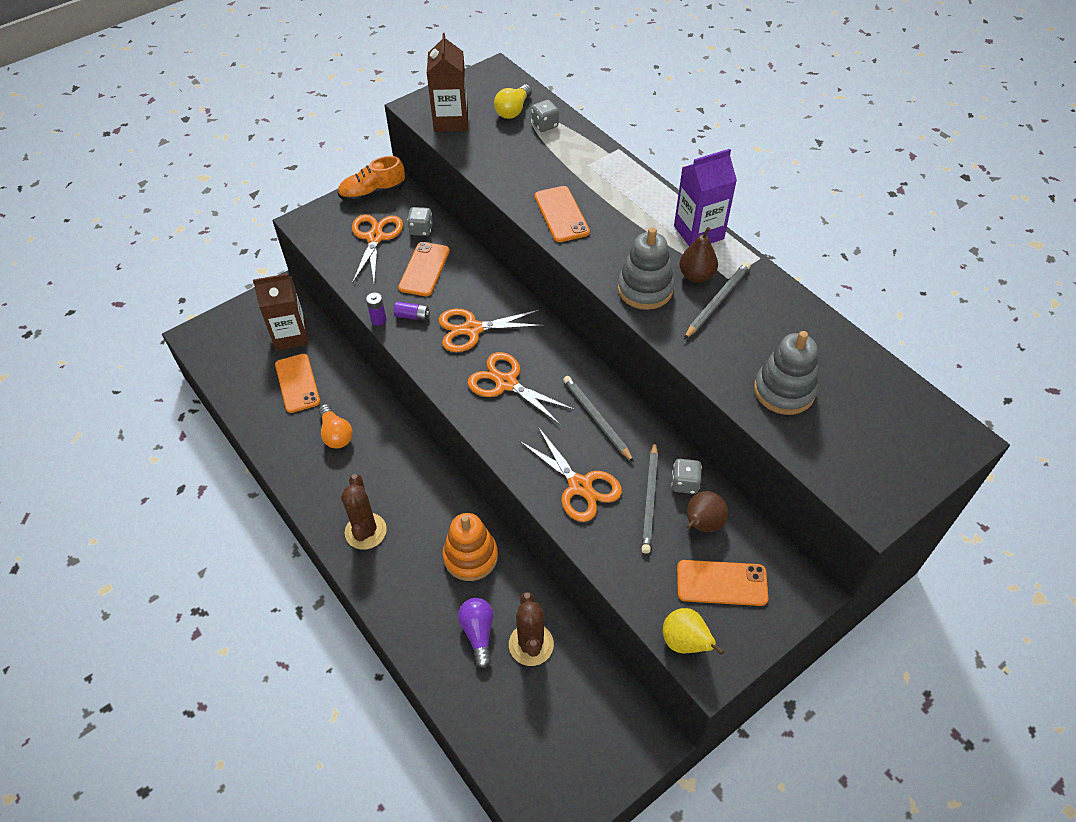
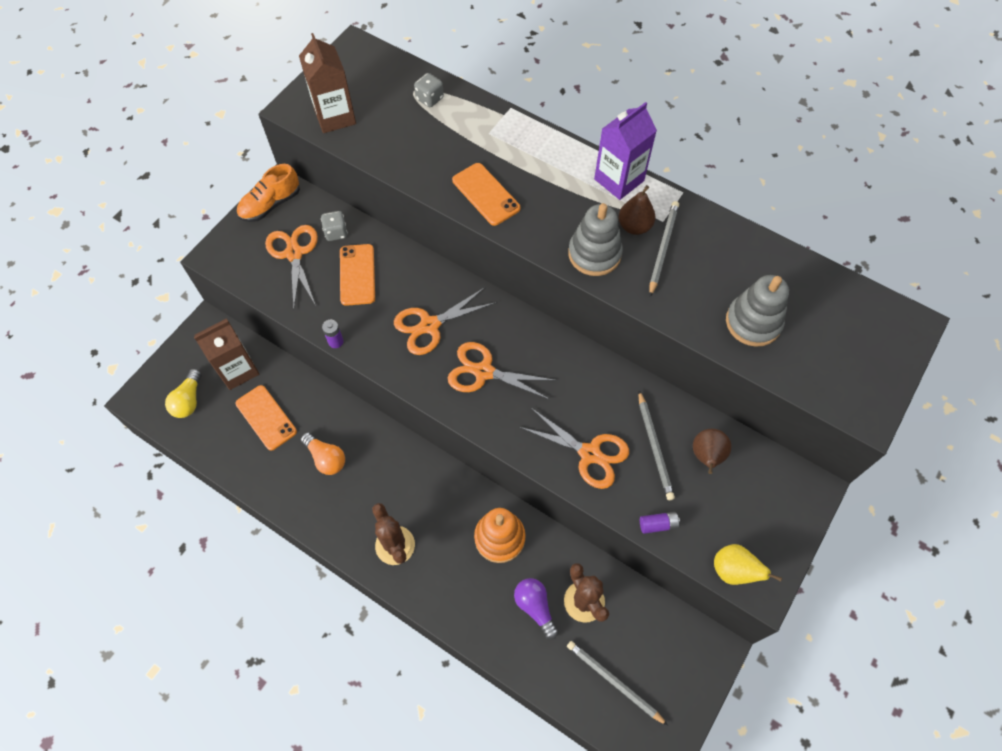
camera: 20 degrees left, 10 degrees up
purple battery [394,301,430,321] -> purple battery moved to [640,512,680,534]
yellow light bulb [494,84,532,119] -> yellow light bulb moved to [165,369,202,418]
grey pencil [563,376,634,462] -> grey pencil moved to [567,641,668,726]
grey dice [671,459,702,494] -> none
orange phone [677,560,768,606] -> none

